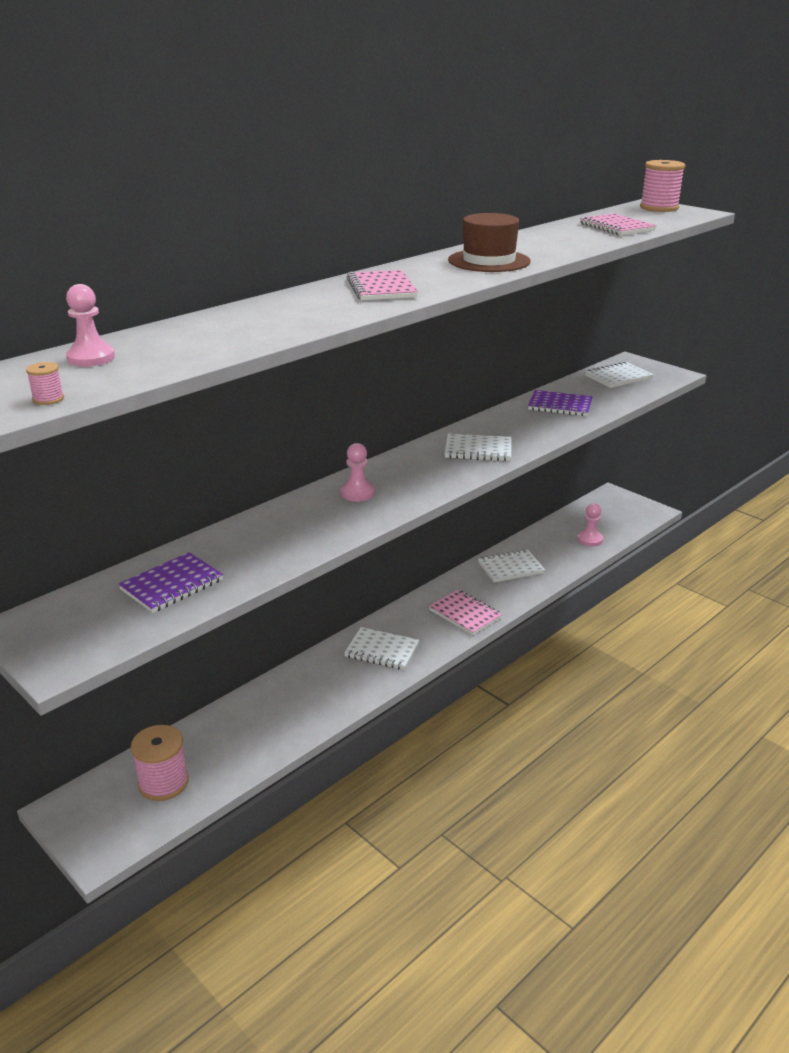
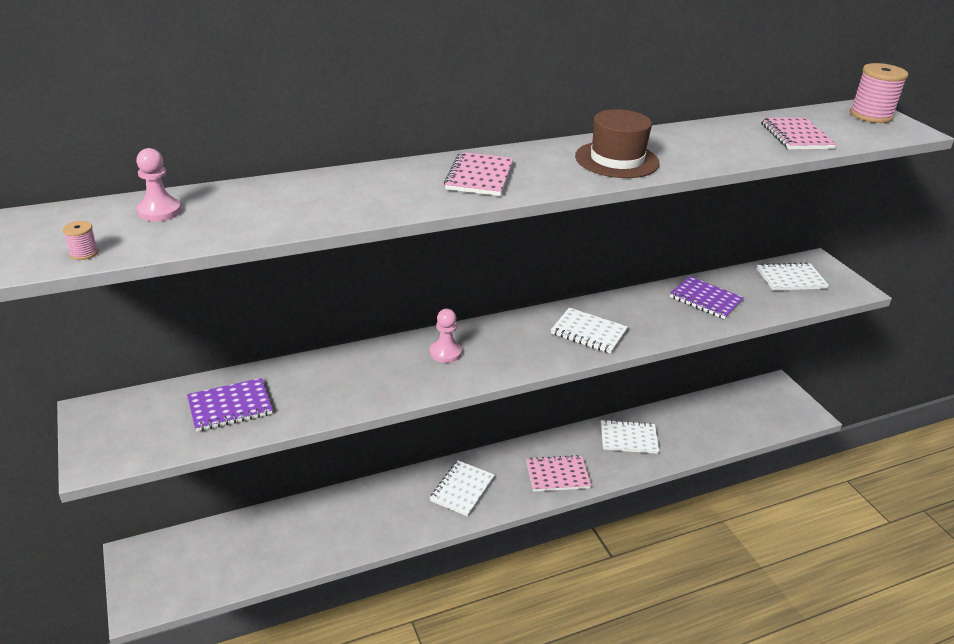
camera: 20 degrees right, 5 degrees up
pink spool [131,725,189,801] -> none
white notebook [344,627,419,670] -> white notebook turned 75 degrees clockwise [430,460,495,517]
pink notebook [429,590,502,635] -> pink notebook turned 75 degrees counterclockwise [526,455,591,492]
pink pawn [577,503,603,546] -> none

